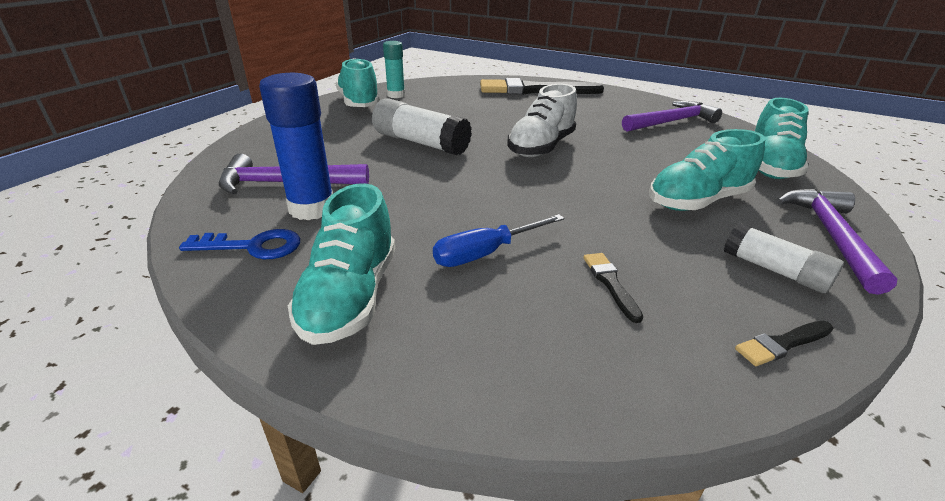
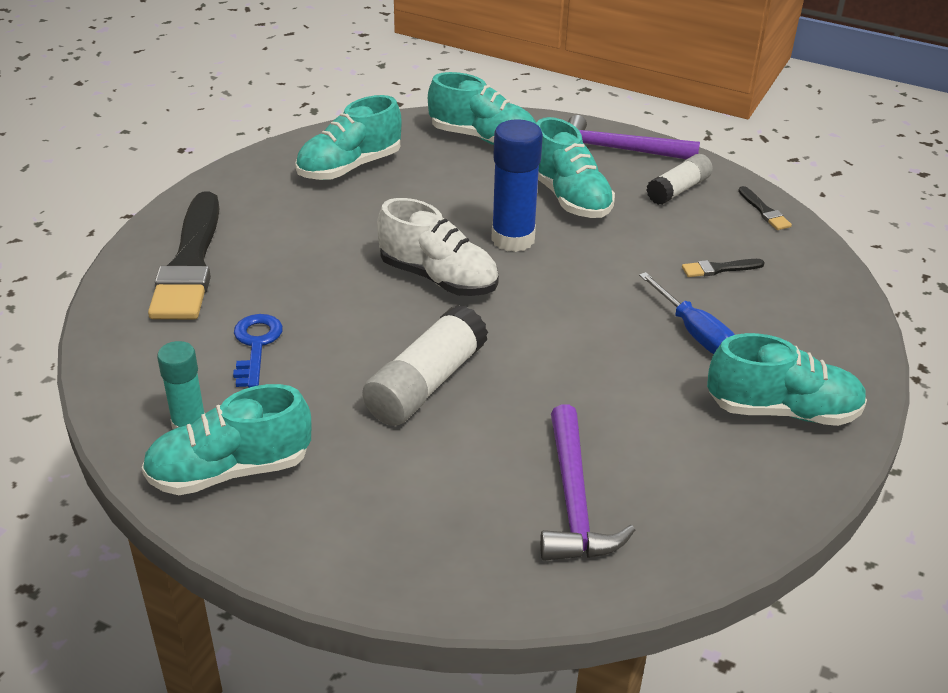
camera: 90 degrees left, 5 degrees up
blue key [179,229,300,259] -> blue key moved to [233,314,283,388]
blue glue stick [259,73,333,220] -> blue glue stick moved to [491,119,543,252]
purple hammer [622,101,722,132] -> turquoise shoe [295,95,401,180]

